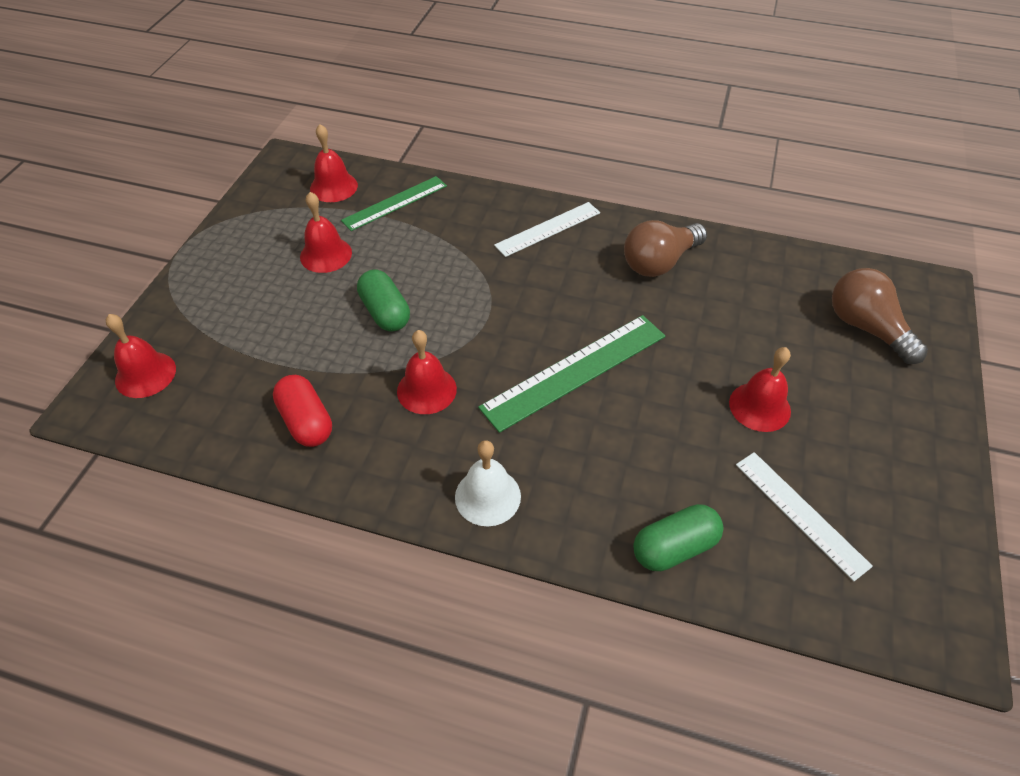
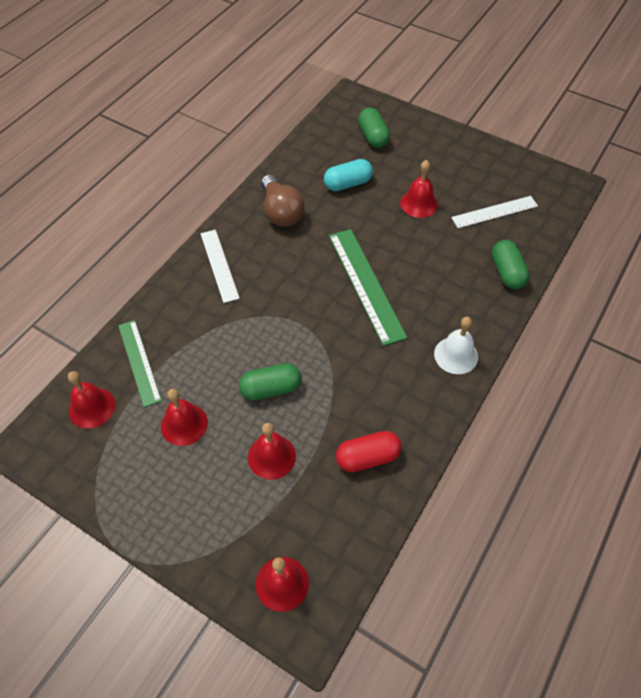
camera: 75 degrees left, 5 degrees up
red bell [397,330,457,414] -> red bell moved to [248,423,296,480]
brown light bulb [832,268,928,364] -> green capsule [358,107,390,148]
none -> turquoise capsule [324,159,373,191]

